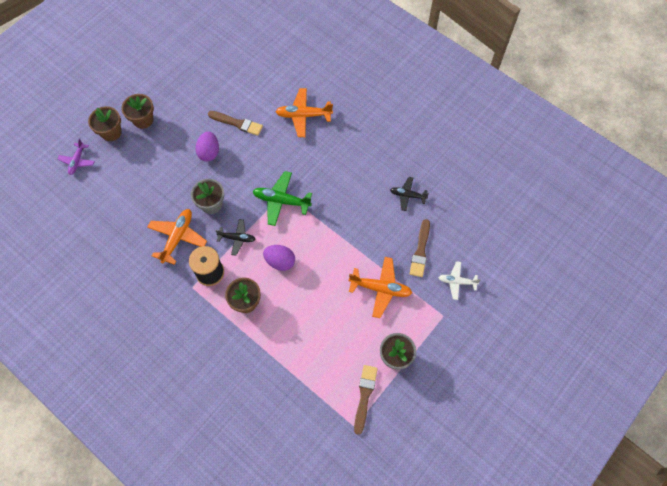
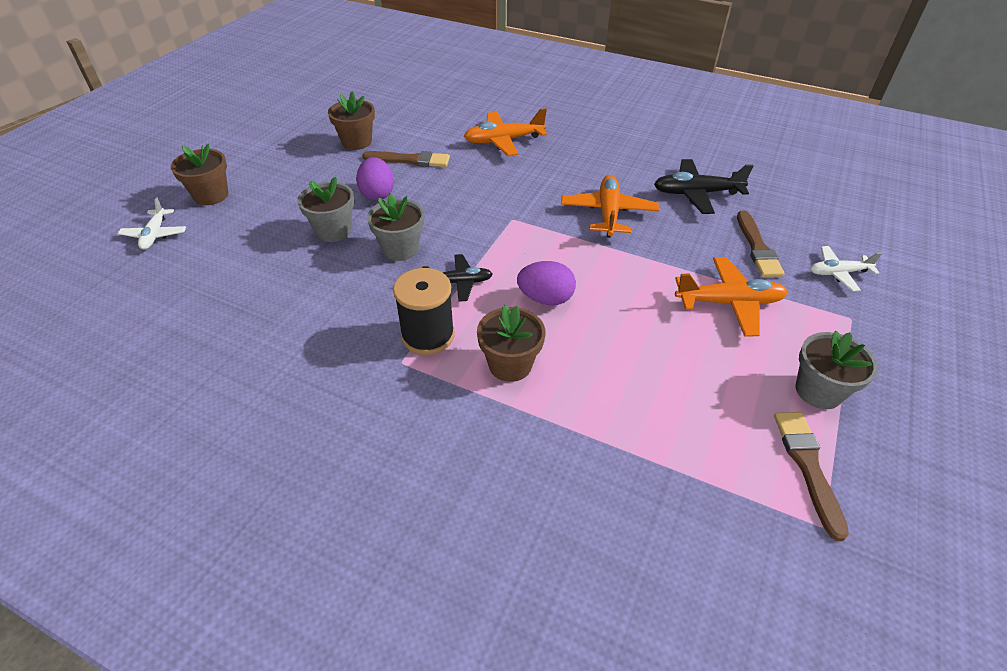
camera: 15 degrees left, 20 degrees down
purple plane [57,138,95,175] -> white plane [118,197,186,250]
brown flower pot [121,94,154,129] -> brown flower pot moved to [328,91,375,150]
orange plane [147,209,207,265] -> orange plane moved to [561,175,659,238]
green plane [253,171,312,226] -> none
black plane [390,177,429,211] -> black plane [654,159,753,214], size x1.58
none -> grey flower pot [297,177,354,242]

